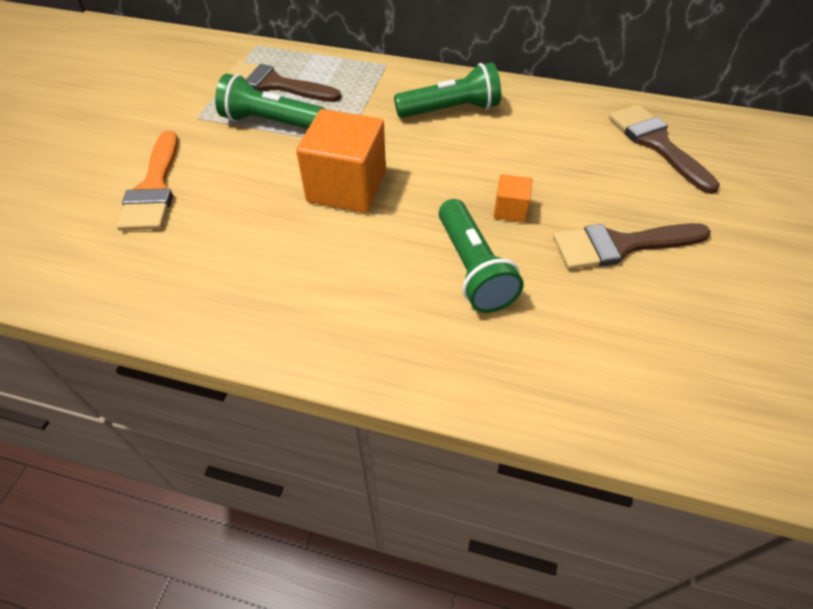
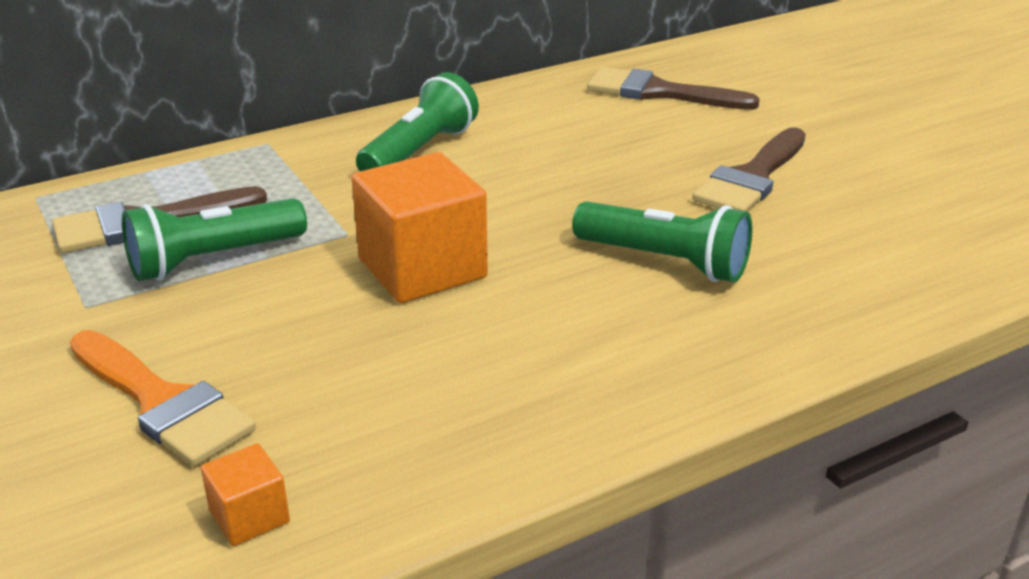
camera: 45 degrees left, 20 degrees down
orange cube [493,174,532,222] -> orange cube moved to [201,443,290,546]

